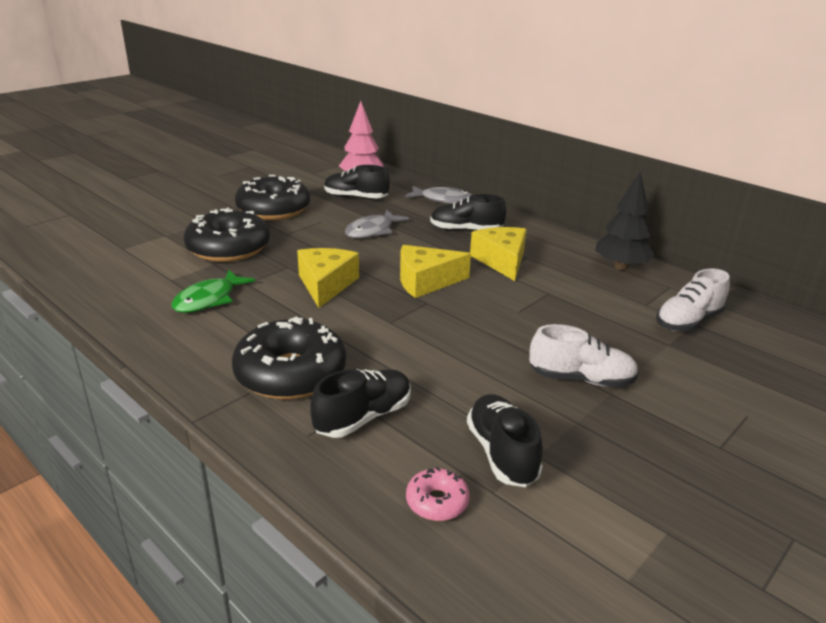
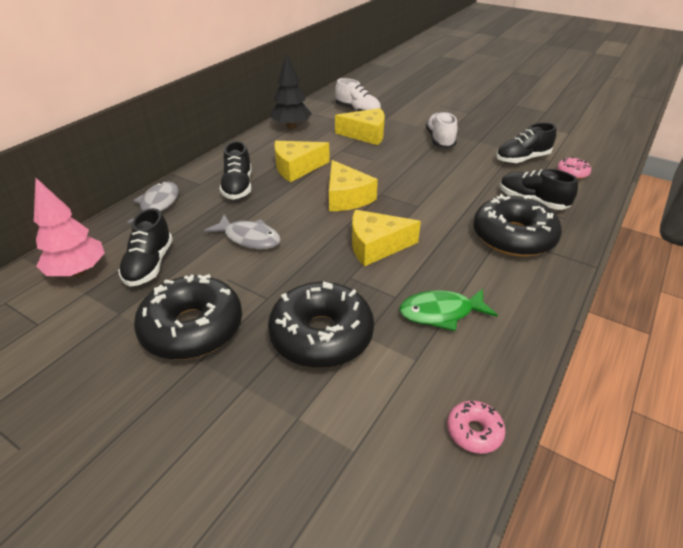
camera: 100 degrees left, 10 degrees up
green fish [172,270,255,313] -> green fish turned 150 degrees clockwise [400,288,498,331]
none -> yellow cheese [335,108,385,145]
none -> pink donut [447,400,505,454]

